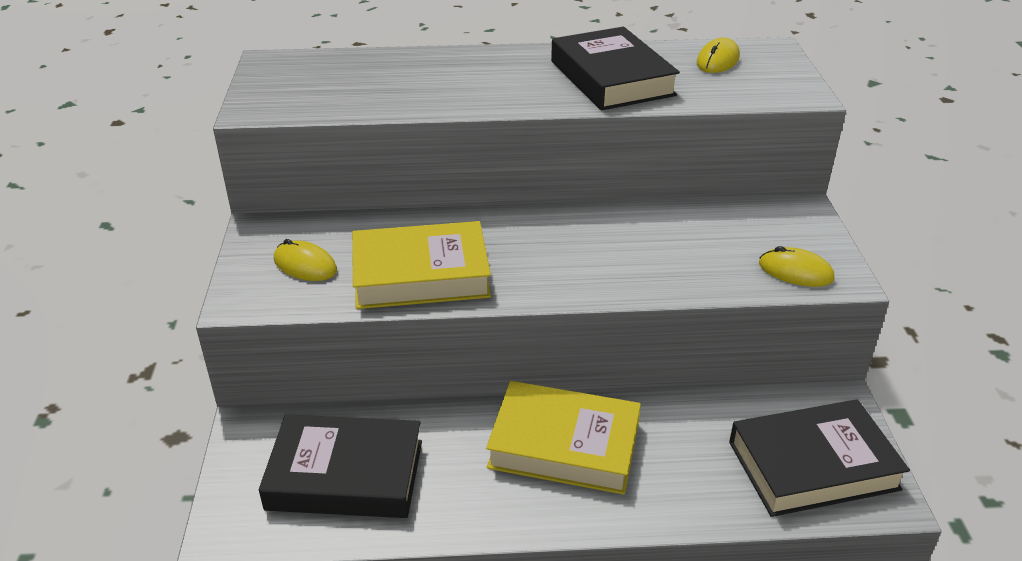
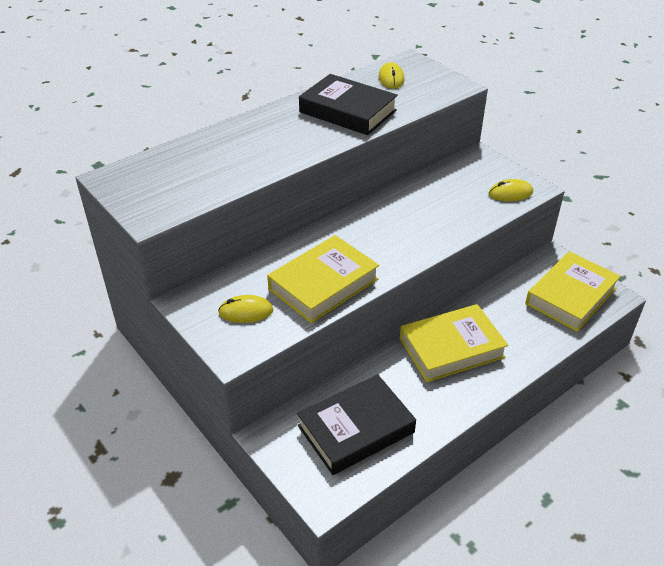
camera: 35 degrees left, 5 degrees up
black book [729,399,910,517] -> yellow book [525,251,621,332]

